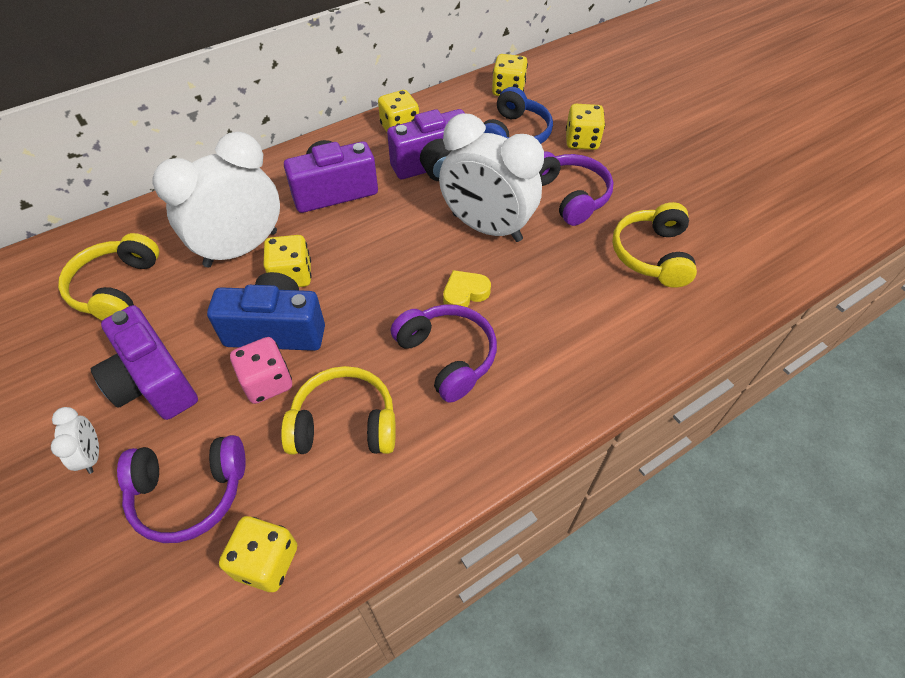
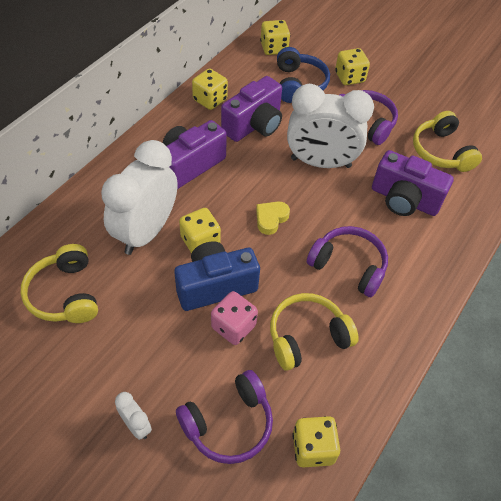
camera: 25 degrees left, 0 degrees up
purple camera [91,305,198,420] -> purple camera moved to [372,150,454,216]
yellow heart [443,270,491,307] -> yellow heart moved to [256,202,290,235]

